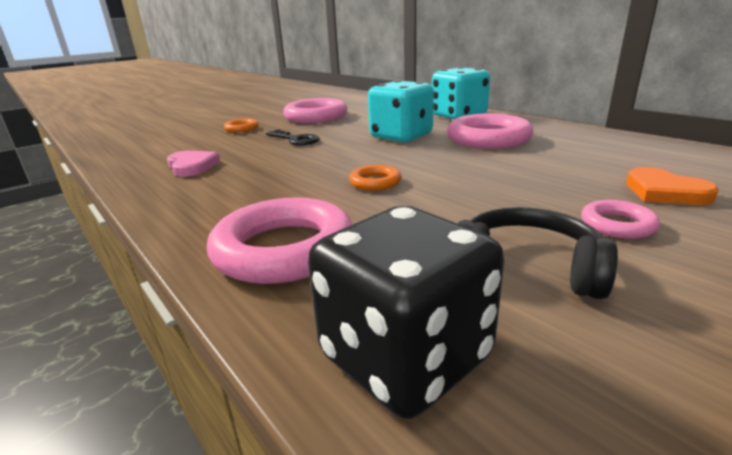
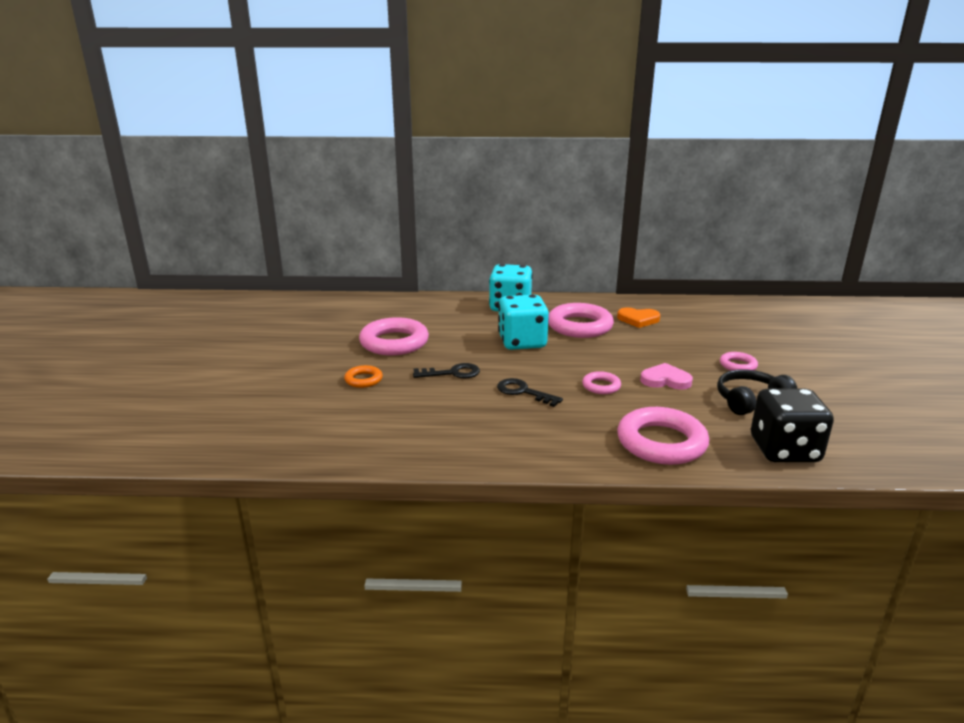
camera: 50 degrees left, 0 degrees up
pink heart [167,150,220,177] -> pink heart moved to [640,363,693,390]
orange ring [349,165,401,191] -> pink ring [582,371,621,394]
orange heart [626,167,719,205] -> orange heart moved to [617,307,661,328]
none -> black key [497,378,563,407]

